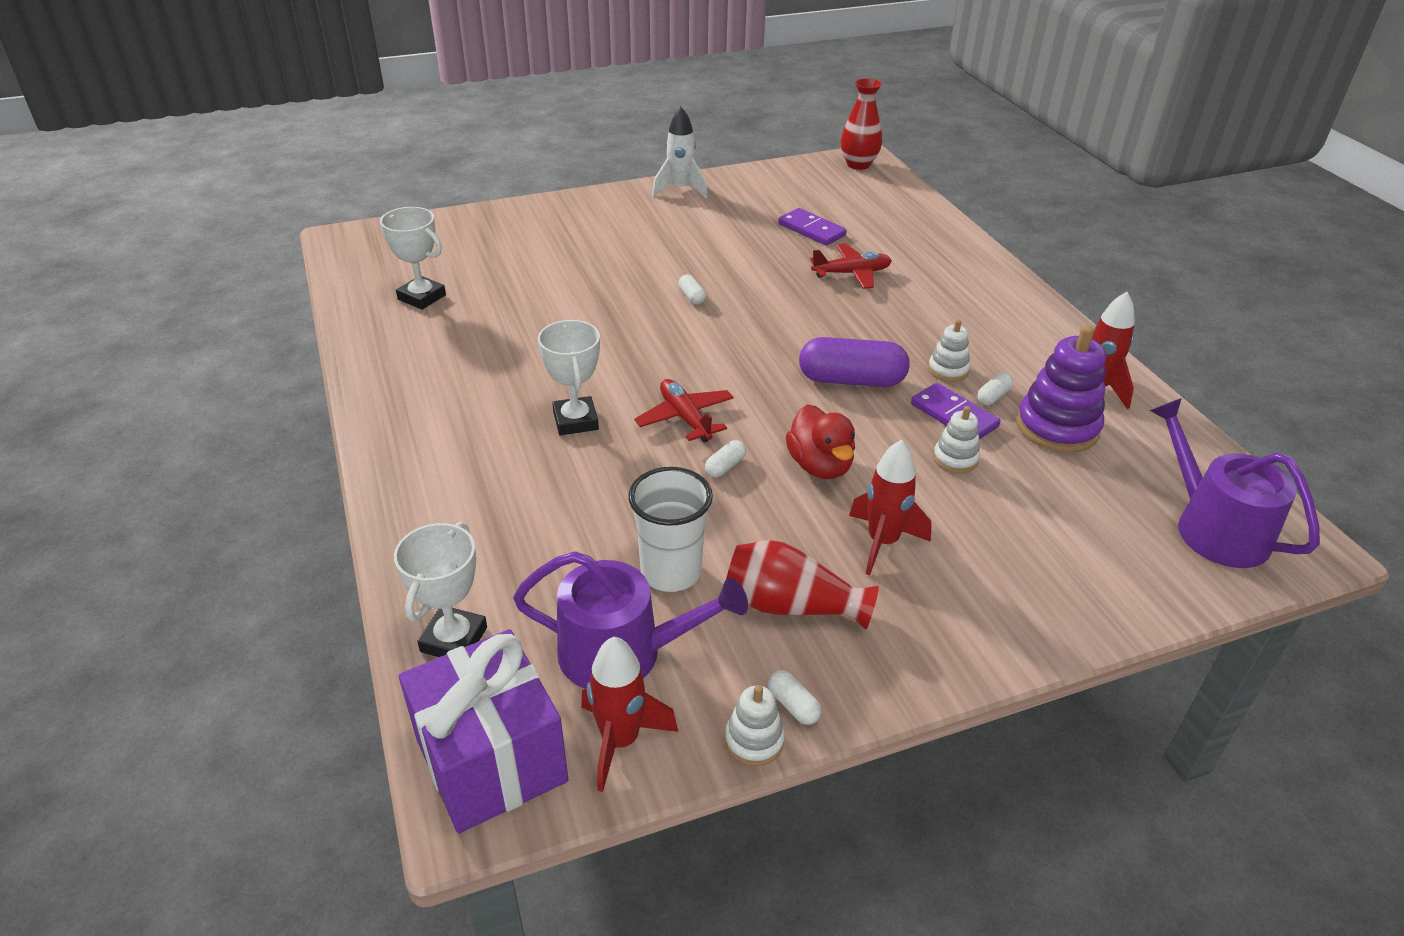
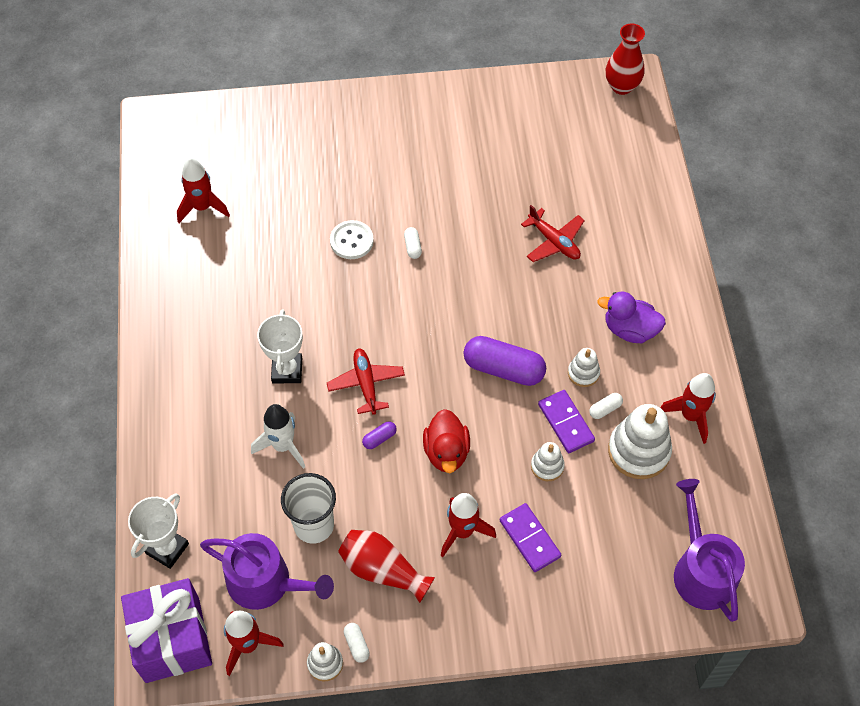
camera: 15 degrees right, 20 degrees up
white trophy [380,207,446,310] -> red rocket [177,158,230,223]
white rocket [652,107,708,198] -> white rocket moved to [251,404,305,469]
white capsule [705,440,746,477] -> purple capsule [362,421,397,449]
purple domino [779,208,847,246] -> purple domino moved to [500,503,561,572]
red plane [810,243,892,289] -> red plane turned 45 degrees clockwise [521,205,585,262]
purple stacking toy [1016,325,1106,453] -> white stacking toy [608,404,672,479]
none -> white button [330,220,374,259]
none -> purple duck [597,292,666,343]

